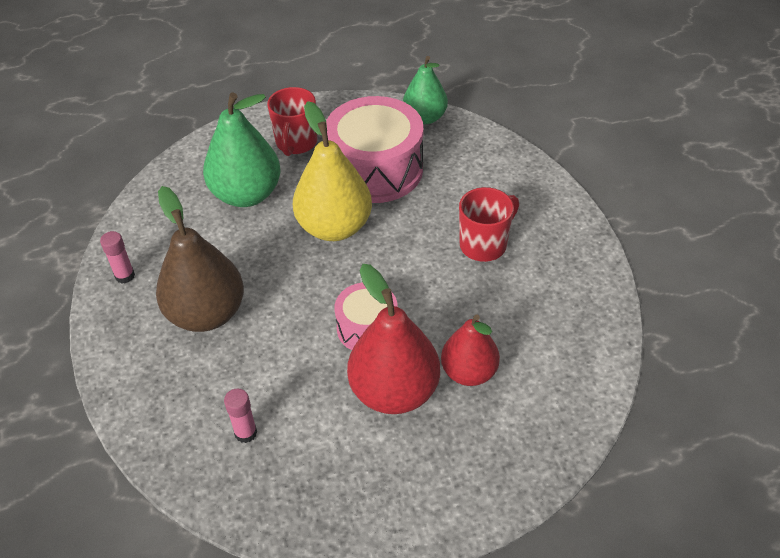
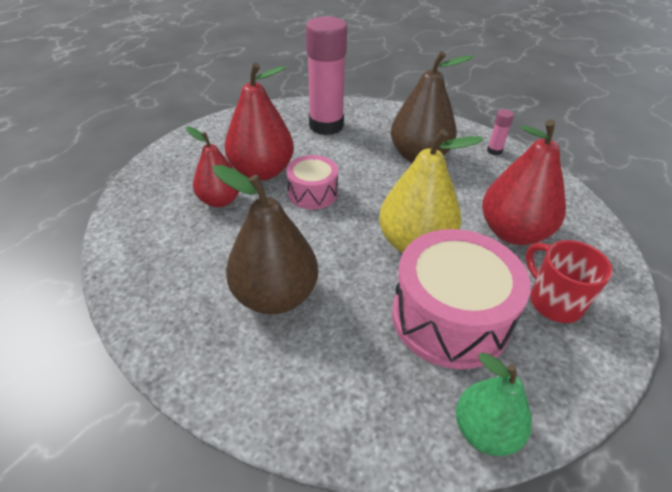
camera: 140 degrees right, 5 degrees down
green pear [203,92,281,207] -> red pear [482,119,566,245]
pink glue stick [224,389,257,443] -> pink glue stick [306,16,347,135], size x2.47
red mug [459,187,519,262] -> brown pear [213,165,318,314]

